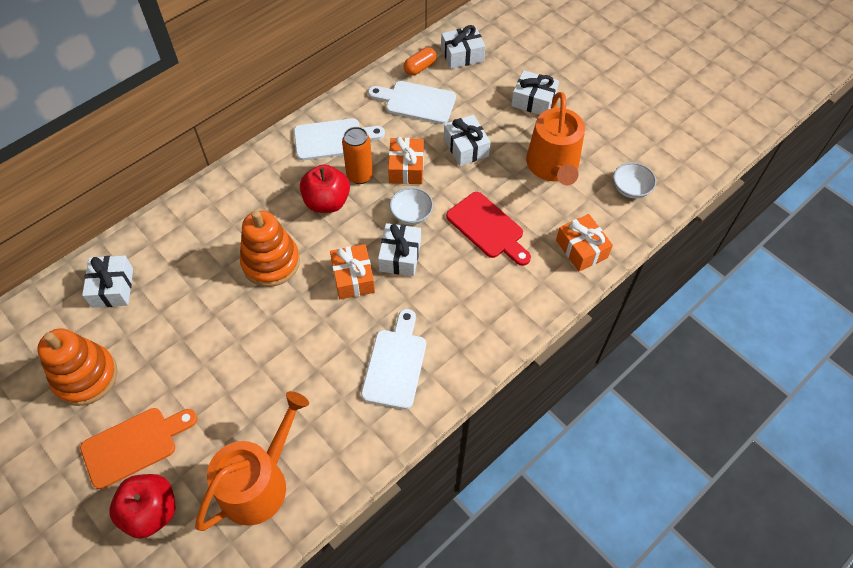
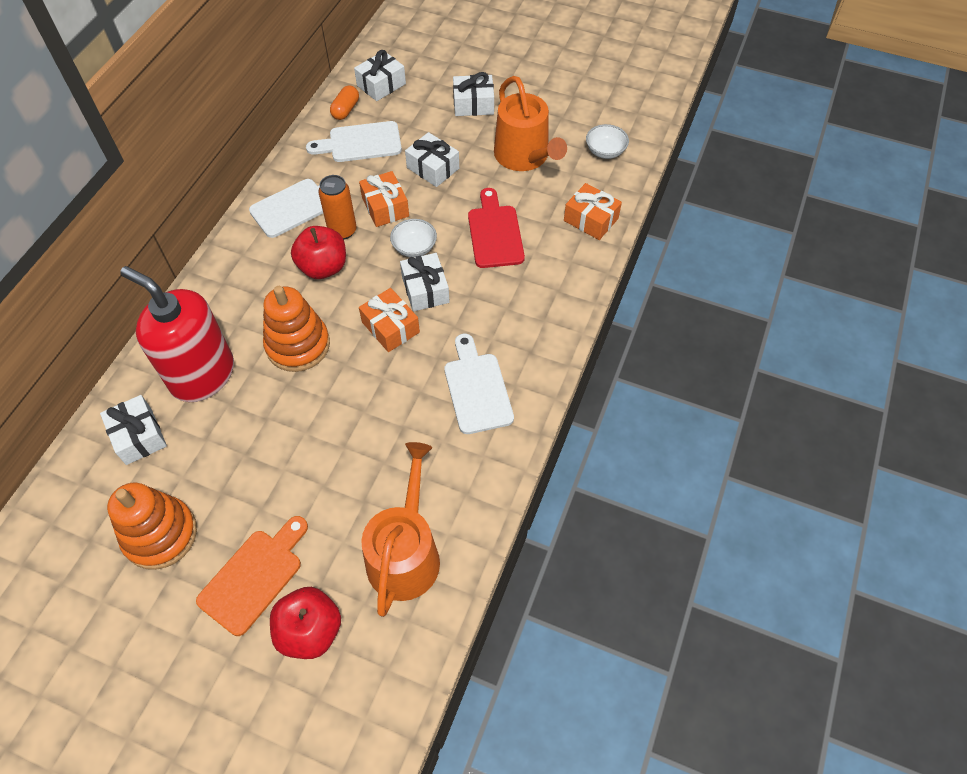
camera: 25 degrees left, 0 degrees up
red cutting board [446,192,531,266] -> red cutting board turned 120 degrees counterclockwise [468,188,525,268]
none -> red soap dispenser [120,266,234,402]

